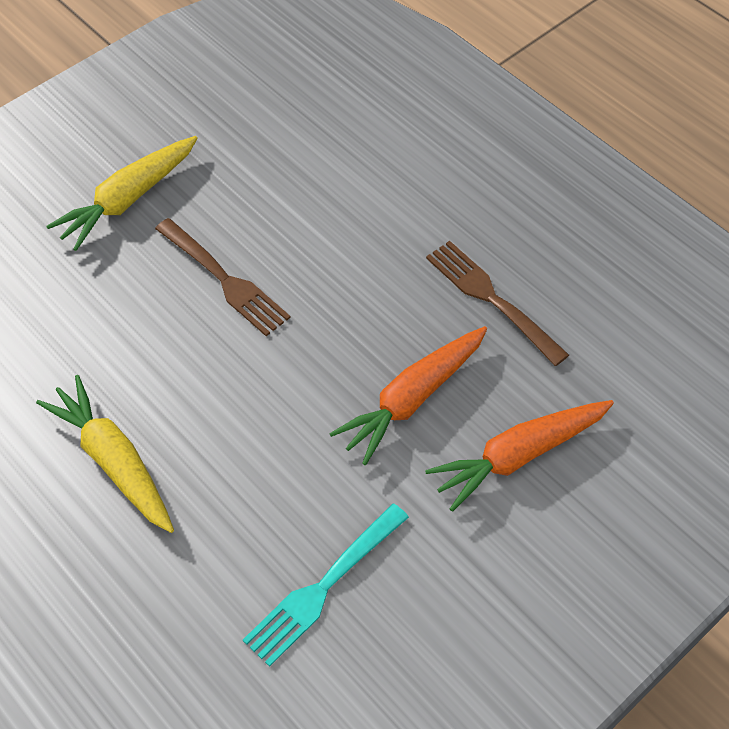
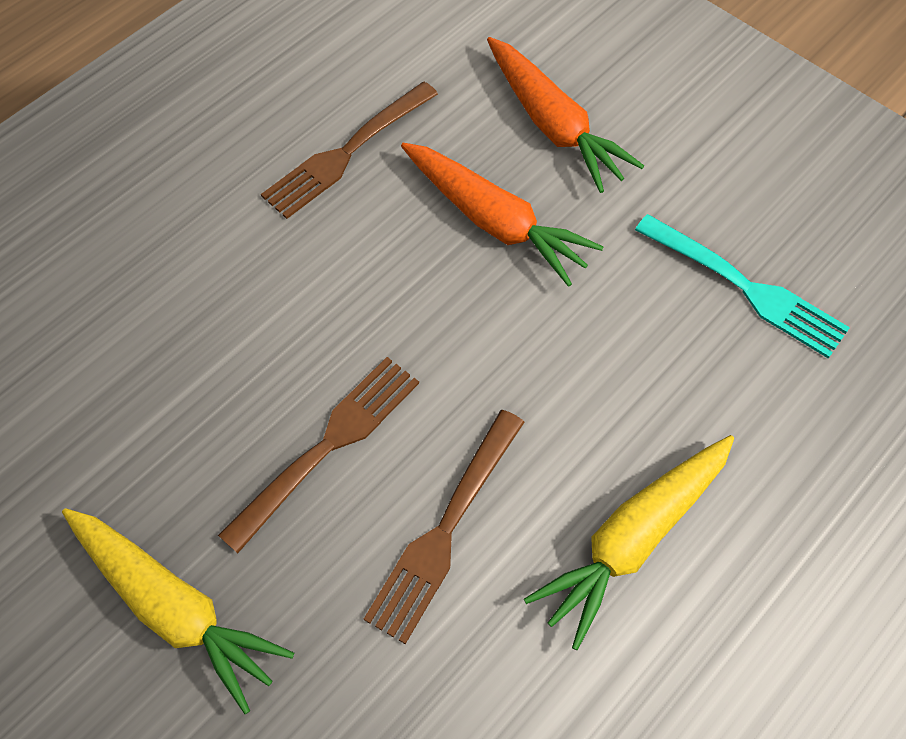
camera: 95 degrees left, 5 degrees up
none -> brown fork [364,410,524,644]

